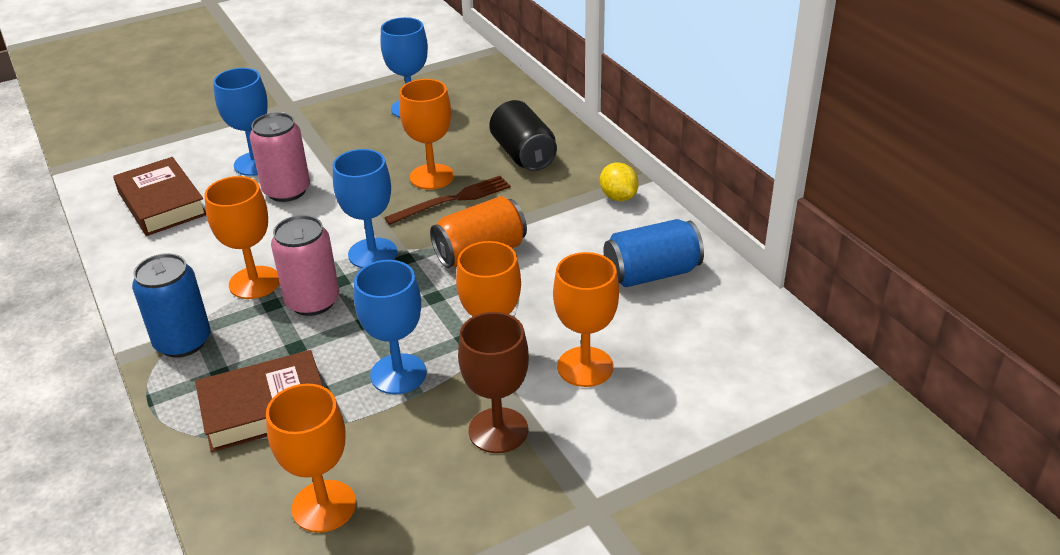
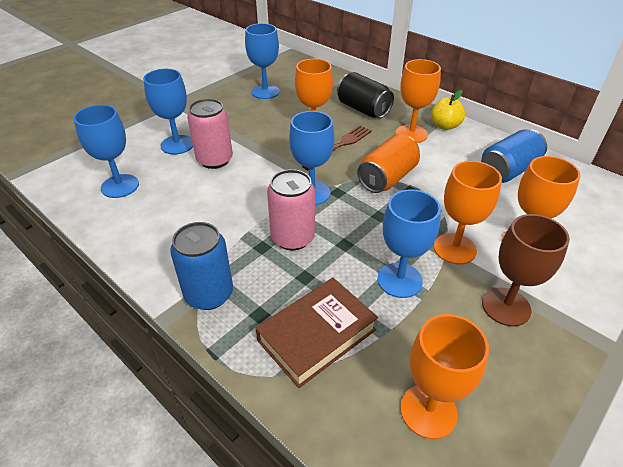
camera: 20 degrees left, 5 degrees up
brown book [113,157,206,236] -> blue goblet [73,105,139,198]
orange goblet [204,176,279,299] -> orange goblet moved to [396,59,441,143]
yellow lemon [600,162,639,201] -> yellow apple [431,90,465,130]

